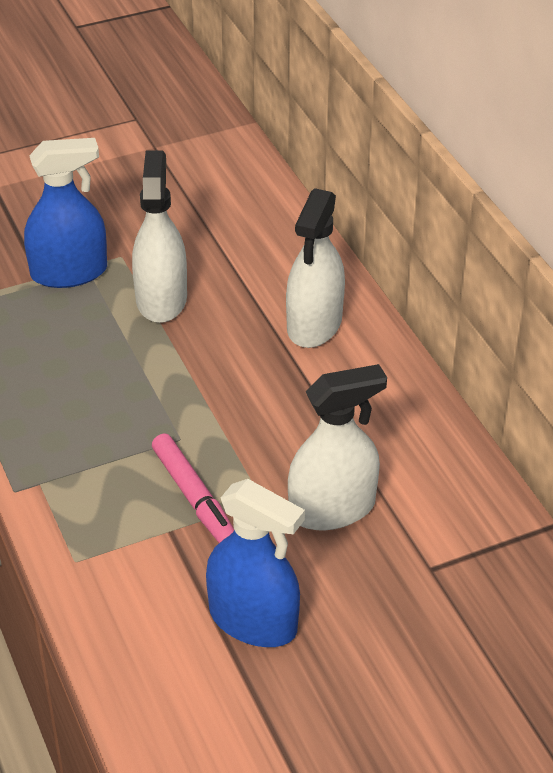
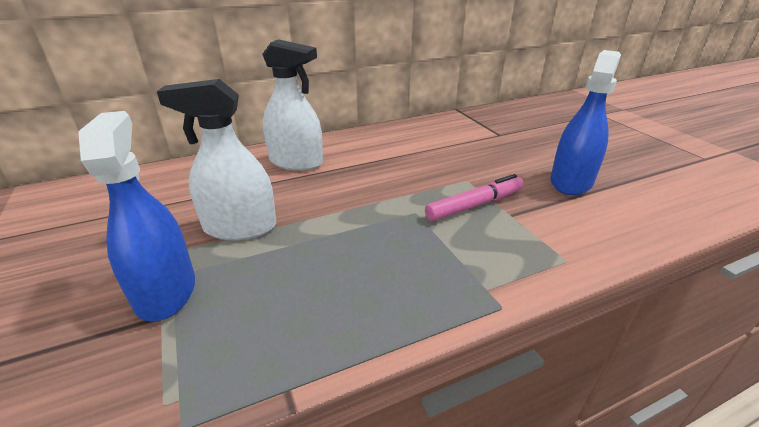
camera: 90 degrees left, 10 degrees down
white spray bottle [288,364,387,530] -> none

